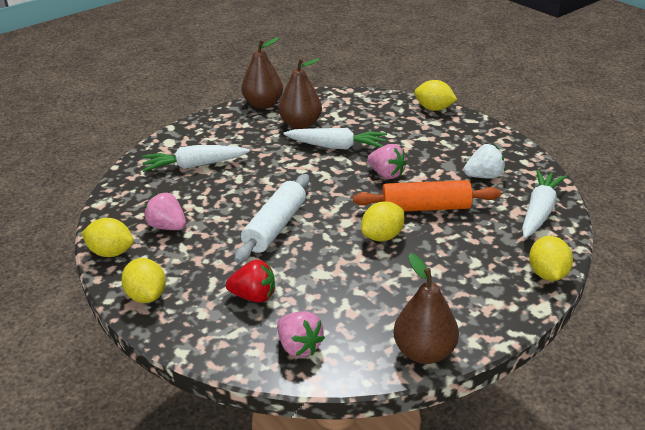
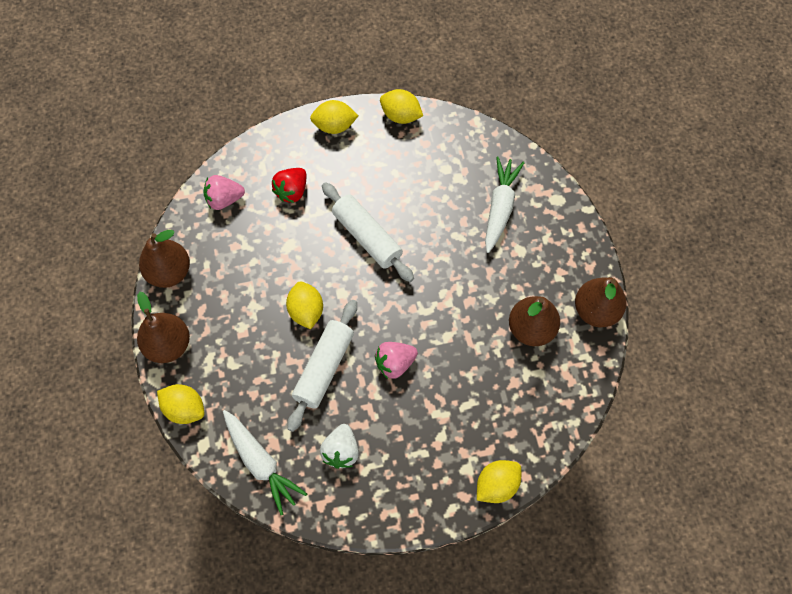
camera: 115 degrees right, 30 degrees up
yellow lemon [81,218,134,257] -> yellow lemon turned 75 degrees clockwise [380,89,423,124]
pink strawberry [144,193,186,230] -> none
white carrot [284,128,387,150] -> none
orange rolling pin [353,180,501,211] -> white rolling pin [287,300,357,432]
none -> brown pear [137,292,190,363]

